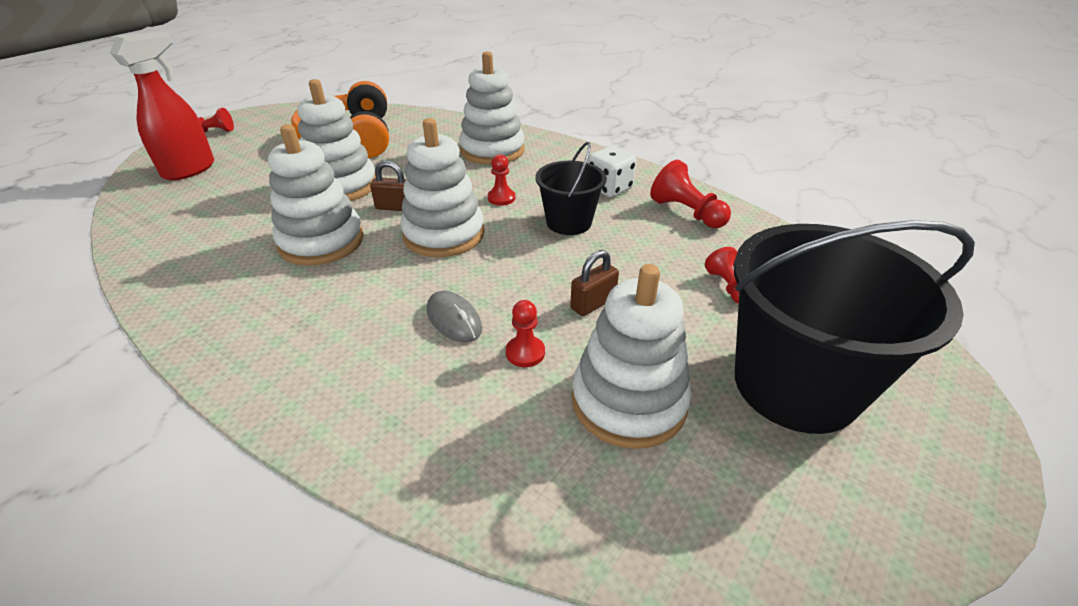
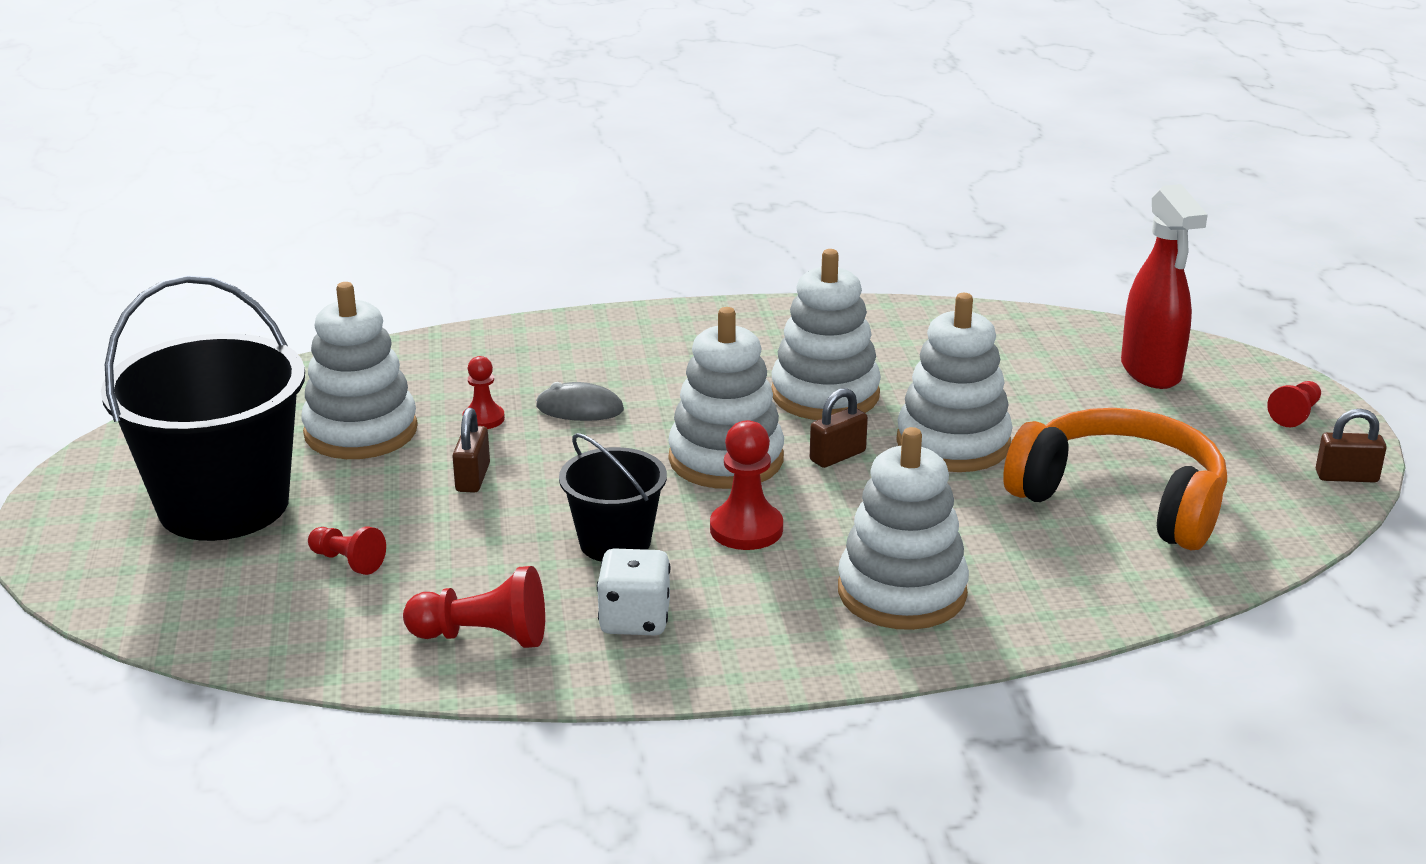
camera: 135 degrees right, 10 degrees down
red pawn [488,154,515,206] -> red pawn [710,420,783,550], size x1.60
none -> brown padlock [1316,409,1386,482]

